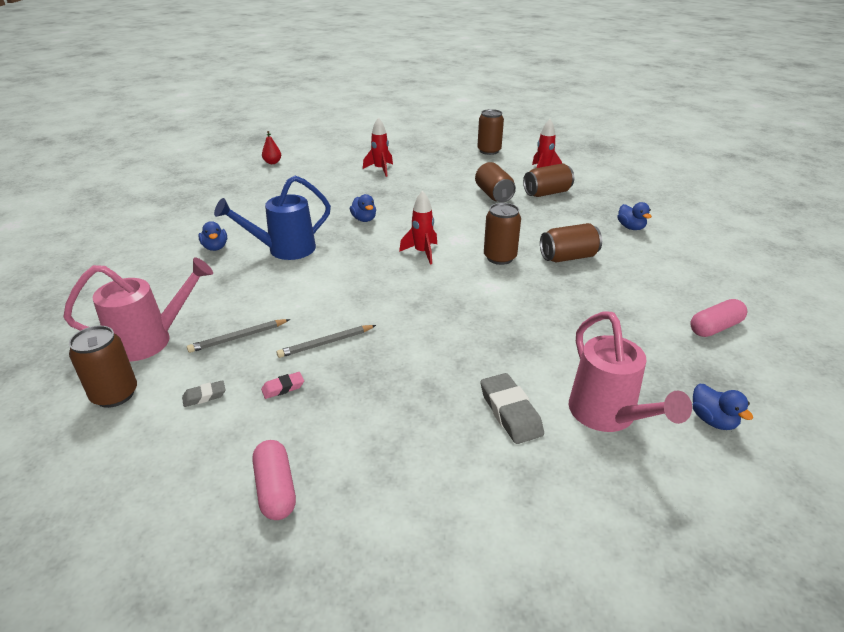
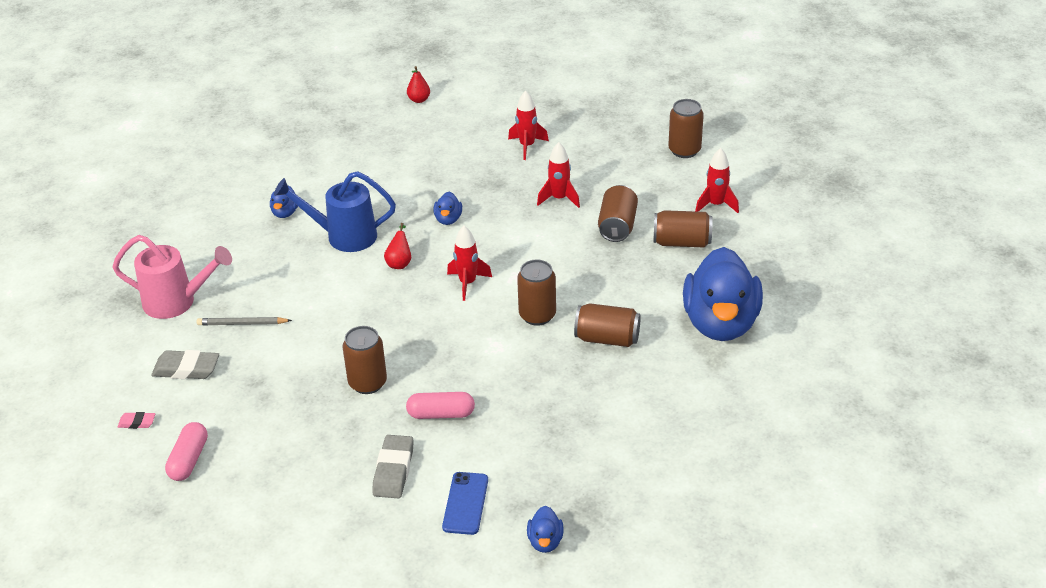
camera: 30 degrees right, 5 degrees up
brown can [69,326,137,408] -> brown can moved to [343,326,387,394]
grey eraser [182,380,225,407] -> grey eraser [151,350,219,379], size x1.86
pink eraser [261,372,304,399] -> pink eraser moved to [118,412,155,429]
grey pencil [276,325,376,358] -> none
pink watering can [569,311,692,432] -> blue phone [442,472,488,535]
blue duck [617,202,652,230] -> blue duck [683,247,763,341], size x2.49
pink capsule [690,299,747,337] -> pink capsule moved to [406,392,475,419]
none -> red pear [384,223,411,269]
none -> red rocket [537,142,580,208]

